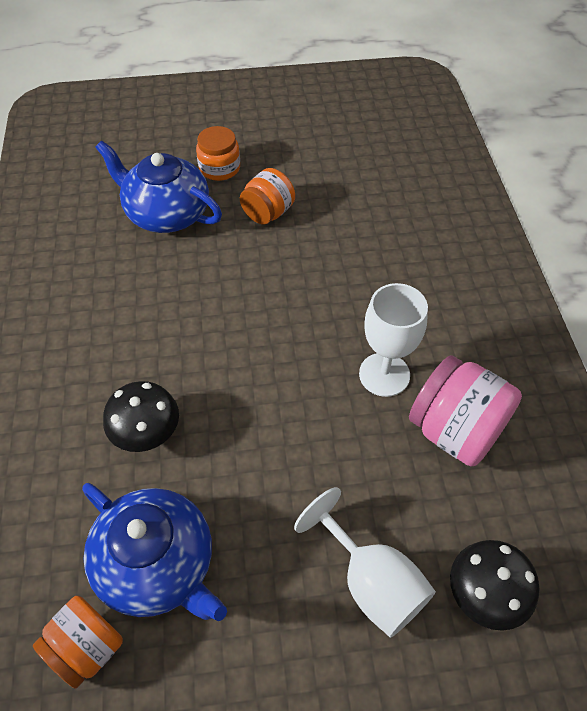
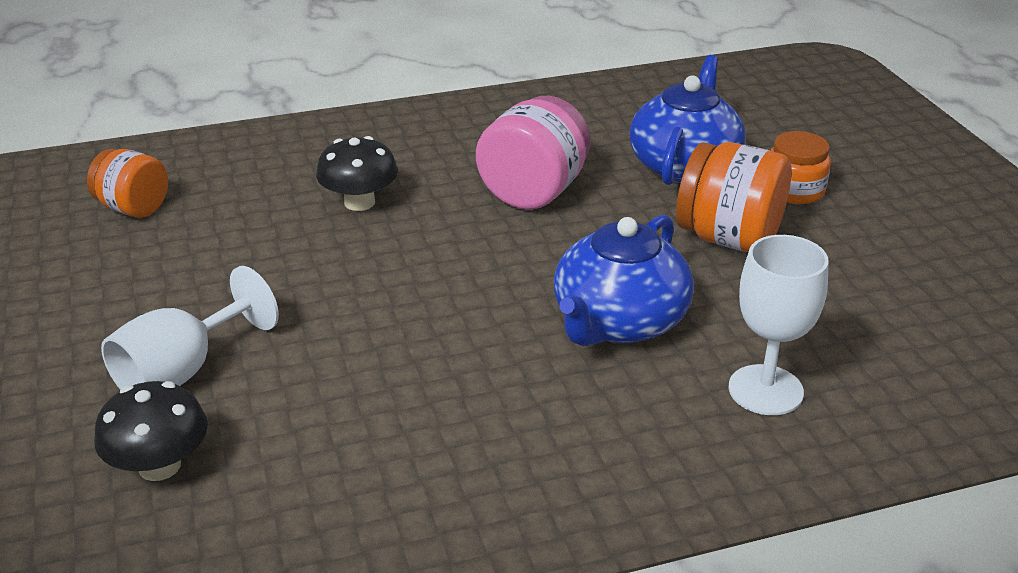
camera: 80 degrees right, 20 degrees down
blue teapot [82,483,227,621] -> blue teapot moved to [554,215,694,346]
orange jar [240,168,295,225] -> orange jar [676,142,791,252], size x1.55
white goblet [359,283,428,397] -> white goblet moved to [728,235,828,415]
pink jar [409,355,522,466] -> pink jar moved to [476,96,590,210]

